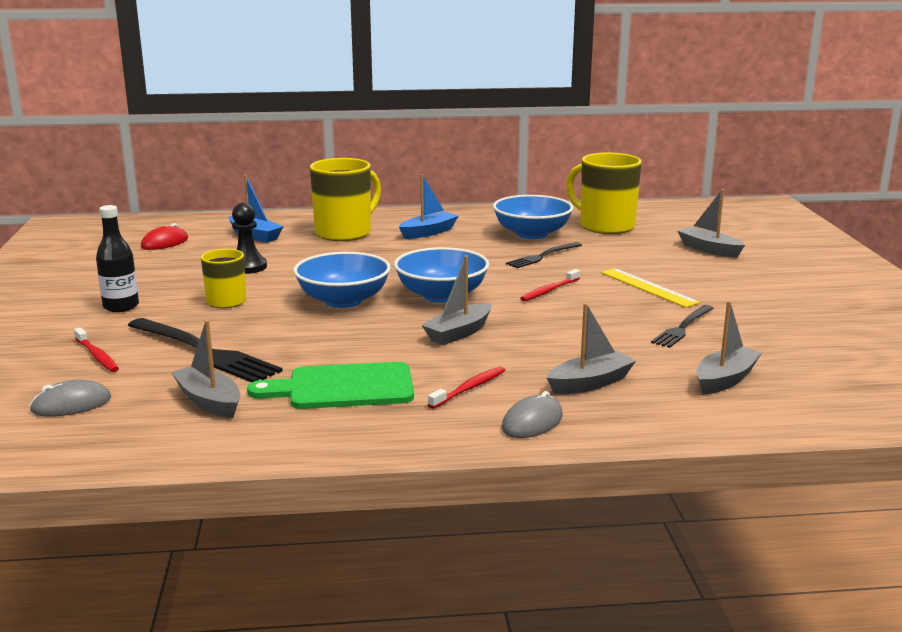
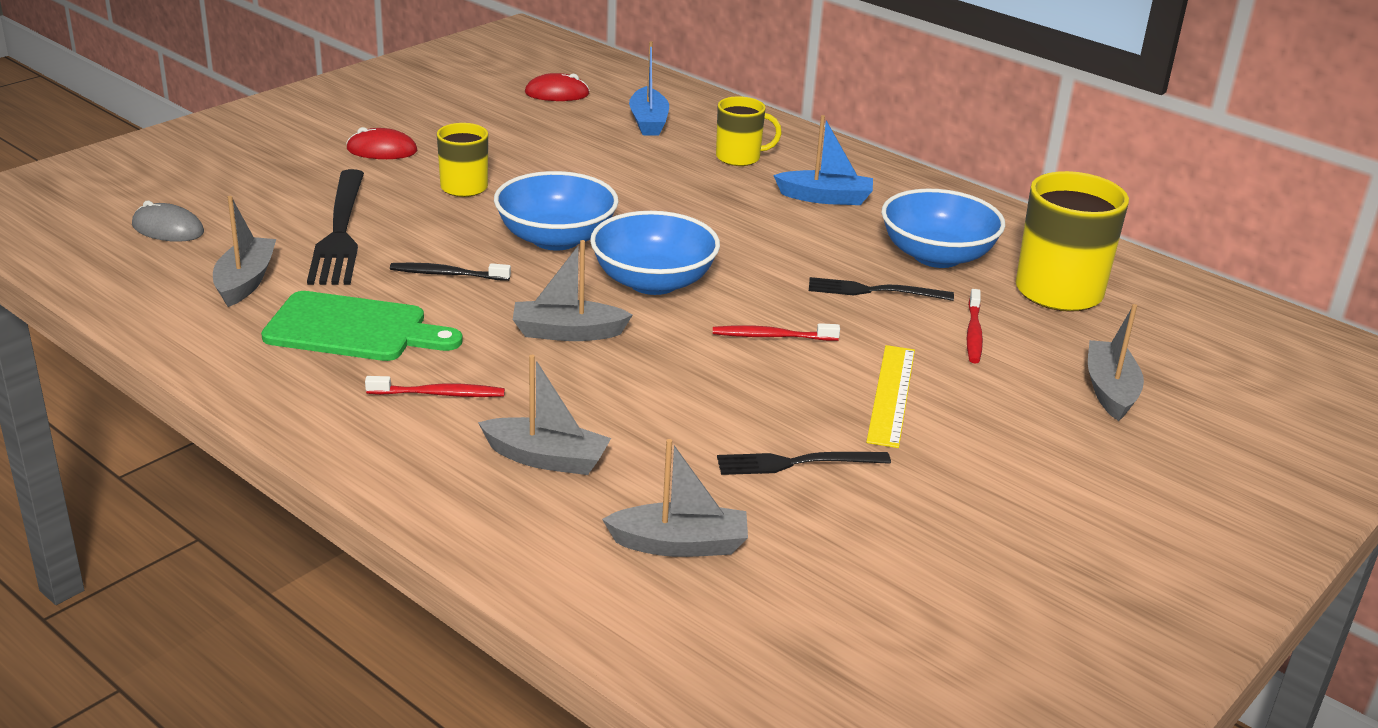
camera: 45 degrees right, 10 degrees up
red toothbrush [74,327,119,372] -> red toothbrush moved to [967,289,983,364]
black bottle [96,205,139,312] -> red mouse [346,127,417,159]
black pawn [232,203,267,274] -> none
green cutting board [247,362,414,409] -> green cutting board turned 150 degrees clockwise [261,291,463,361]
yellow mug [310,158,381,241] -> yellow mug [716,96,782,166], size x0.58
grey mouse [502,391,563,438] -> none
none -> black toothbrush [390,263,511,281]

